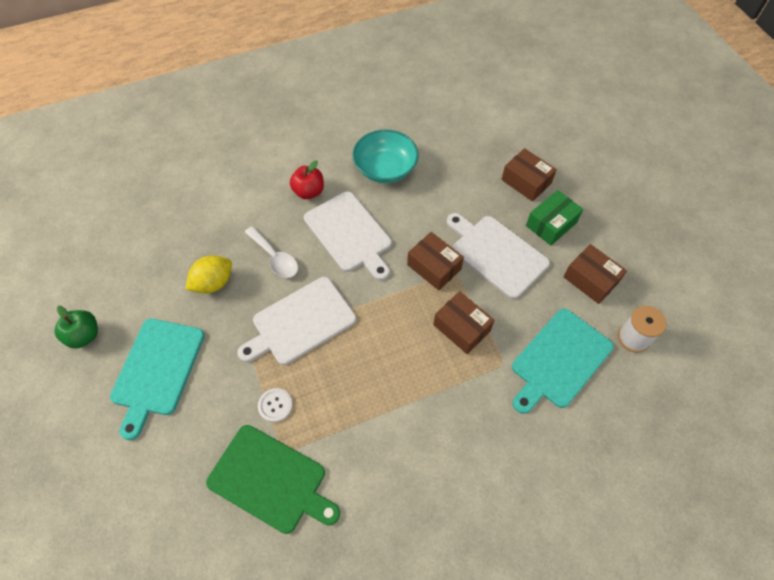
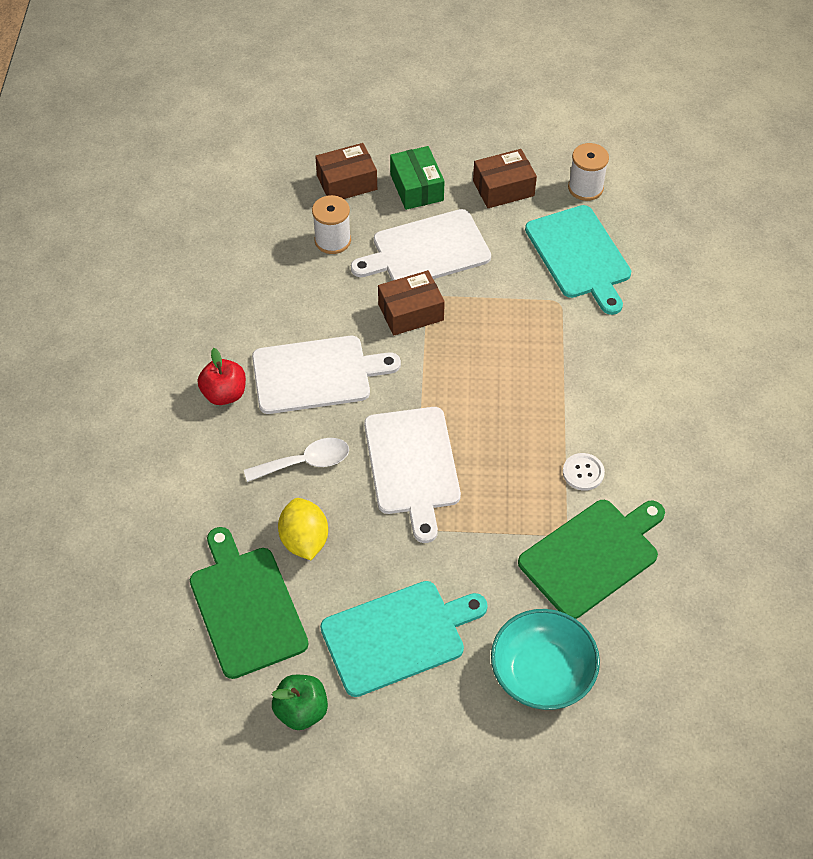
camera: 65 degrees left, 5 degrees down
turquoise cutting board [110,319,205,440] -> turquoise cutting board turned 60 degrees counterclockwise [320,581,488,697]
white button [258,388,293,422] -> white button moved to [563,453,605,491]
turquoise bowl [353,129,419,183] -> turquoise bowl moved to [491,609,600,710]
brown box [433,291,495,354] -> none
none -> green cutting board [190,527,308,679]
none -> white spool [312,195,351,254]

